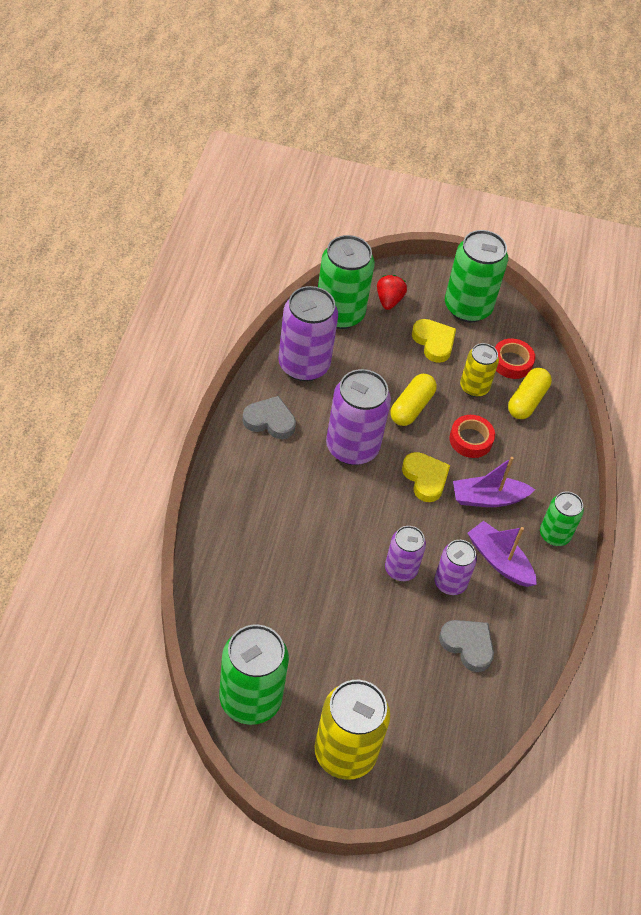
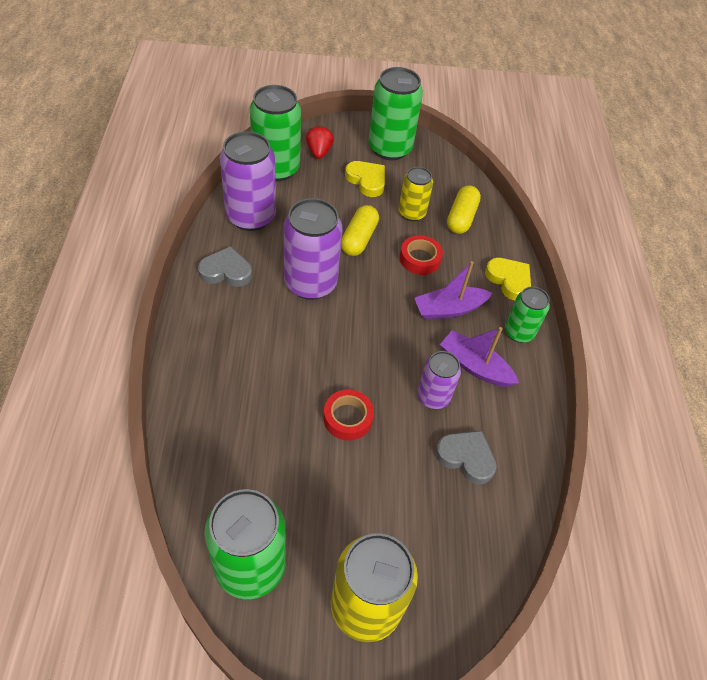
camera: 10 degrees left, 0 degrees up
purple can [385,526,426,581] -> none
yellow heart [402,452,450,502] -> yellow heart moved to [485,258,531,300]
red tape [495,338,535,379] -> red tape moved to [323,389,374,441]

